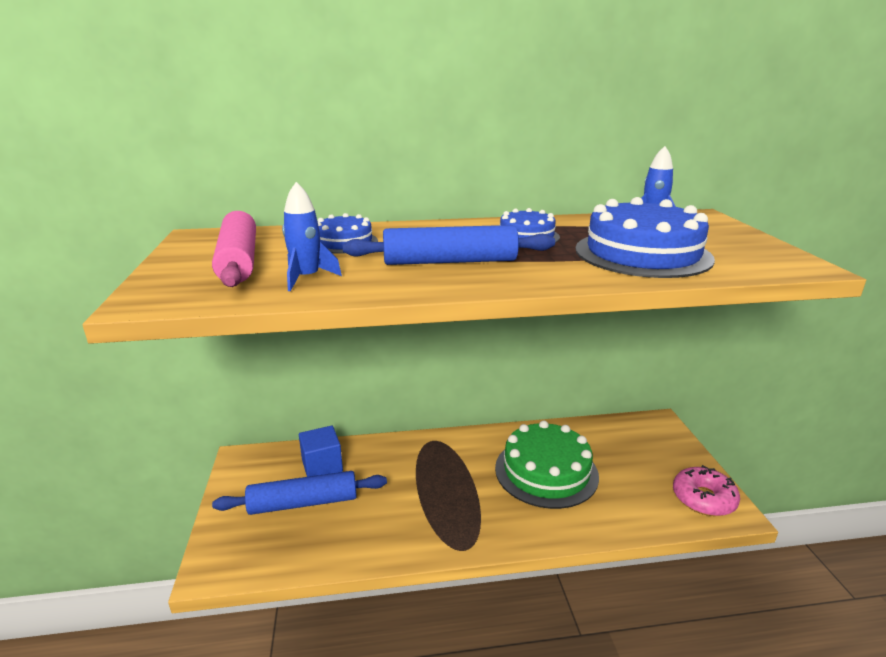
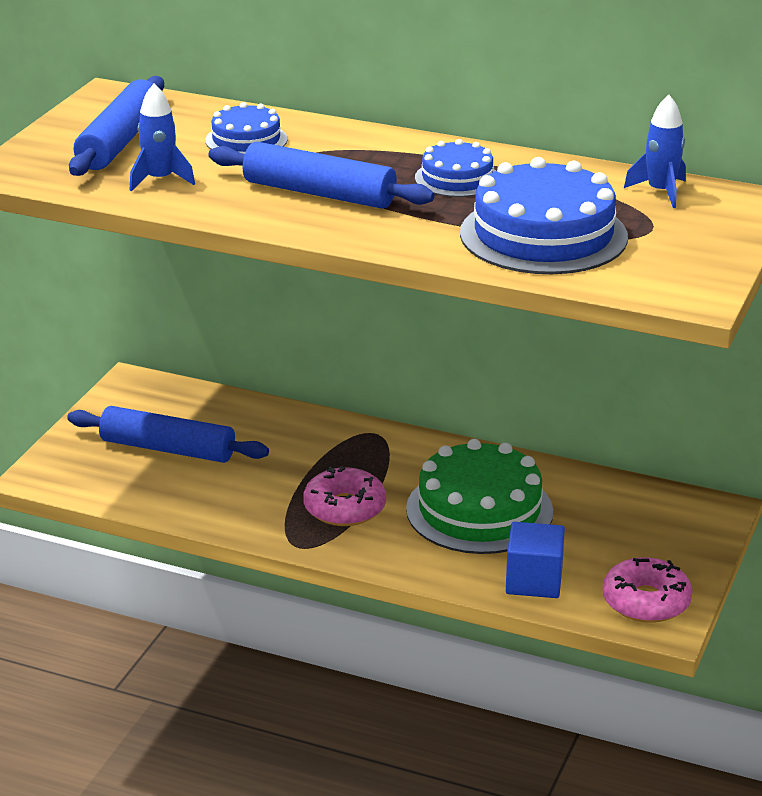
camera: 30 degrees right, 5 degrees up
pink rolling pin [212,211,256,287] -> blue rolling pin [69,76,164,176]
blue cube [299,426,343,477] -> blue cube moved to [506,522,565,598]
none -> pink donut [303,466,386,526]

